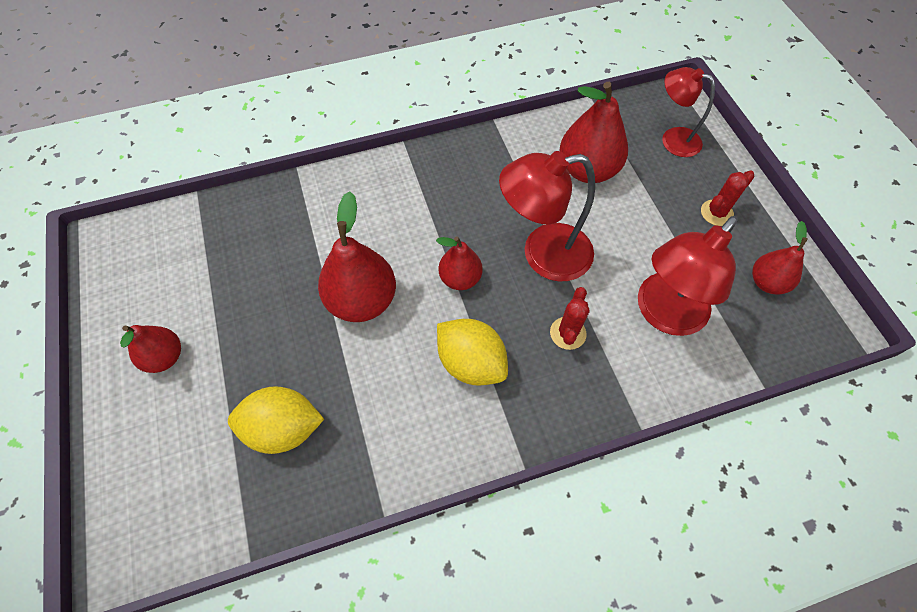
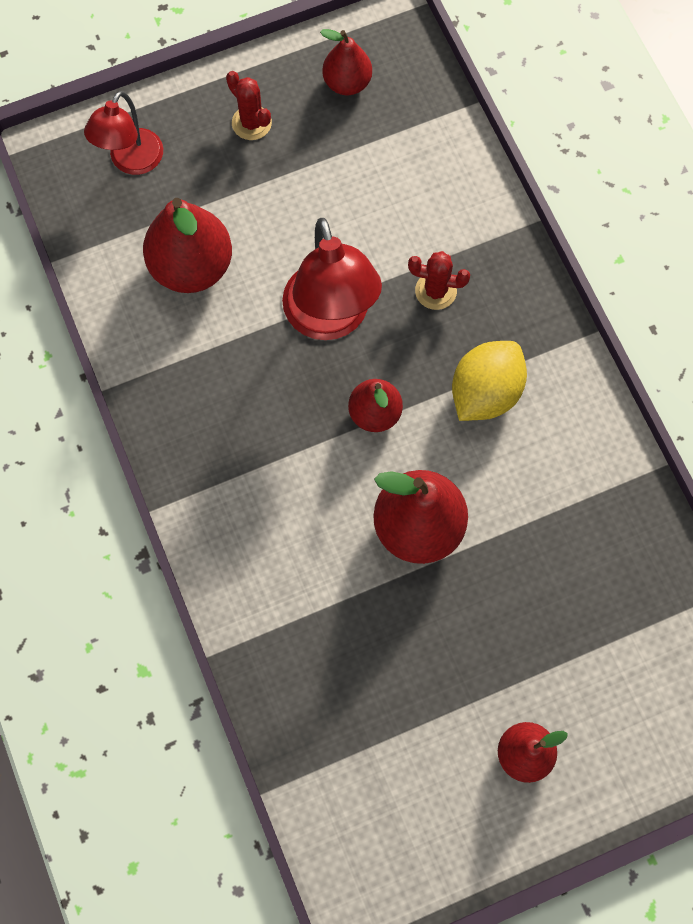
camera: 95 degrees left, 10 degrees up
yellow lemon [228,386,324,454] -> none
red lamp [638,216,738,336] -> none

